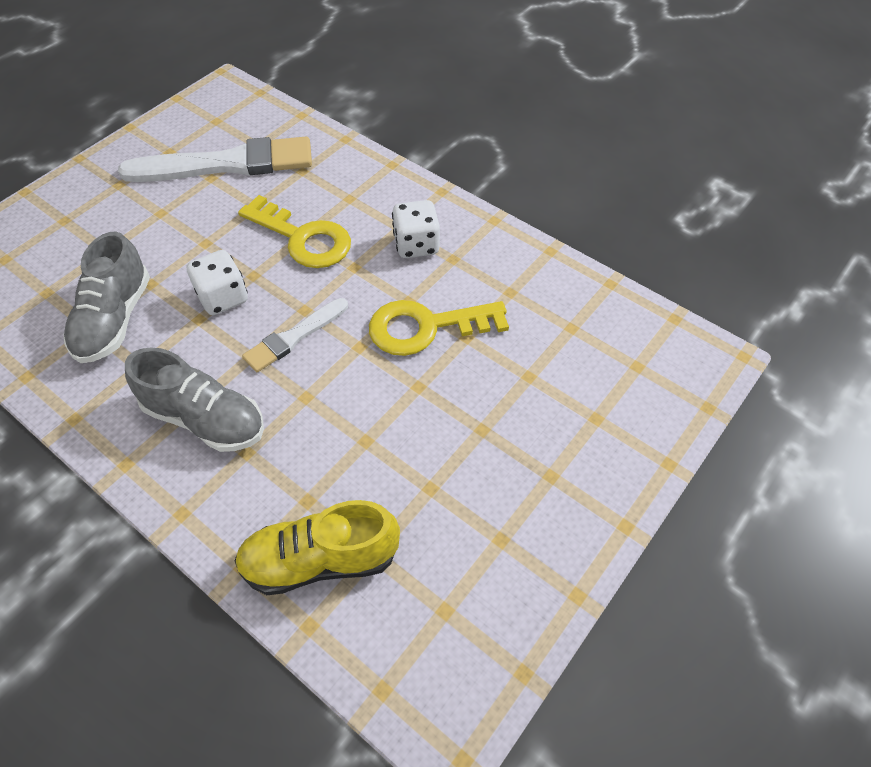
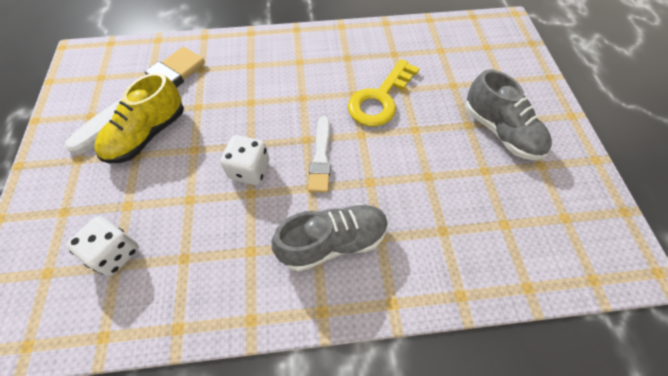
camera: 45 degrees left, 5 degrees up
grey shoe [64,232,150,363] -> grey shoe moved to [465,70,552,160]
yellow shoe [234,500,400,595] -> yellow shoe moved to [94,73,184,163]
yellow key [238,195,351,268] -> none
white dice [392,200,440,258] -> white dice moved to [67,216,139,276]

